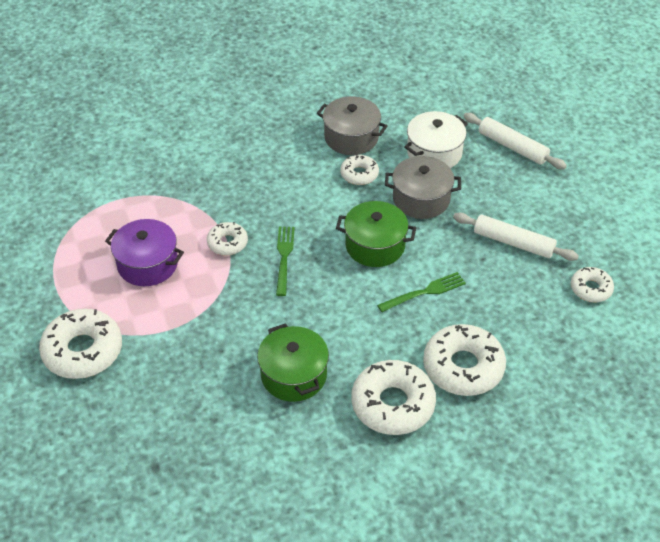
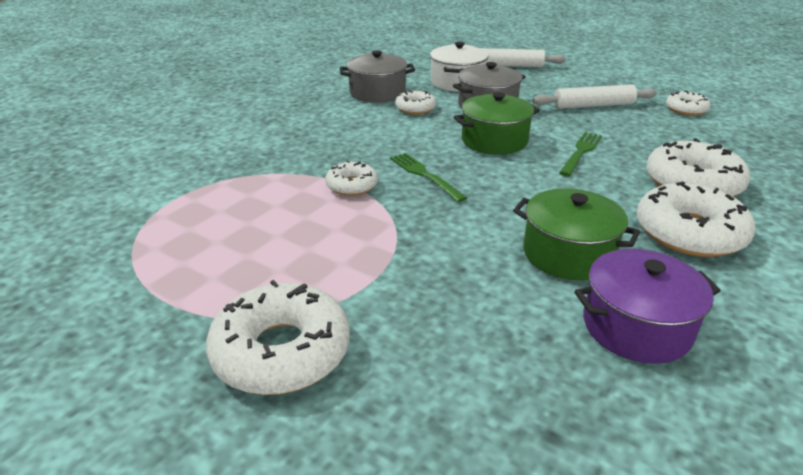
camera: 35 degrees left, 15 degrees down
purple pot [105,219,184,286] -> purple pot moved to [574,249,721,364]

